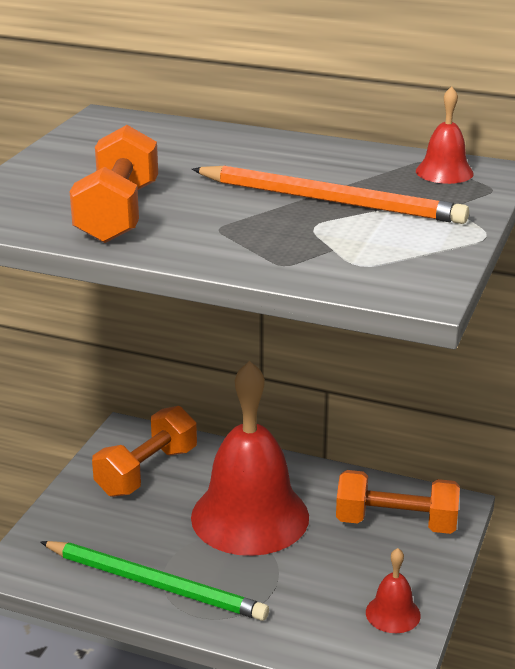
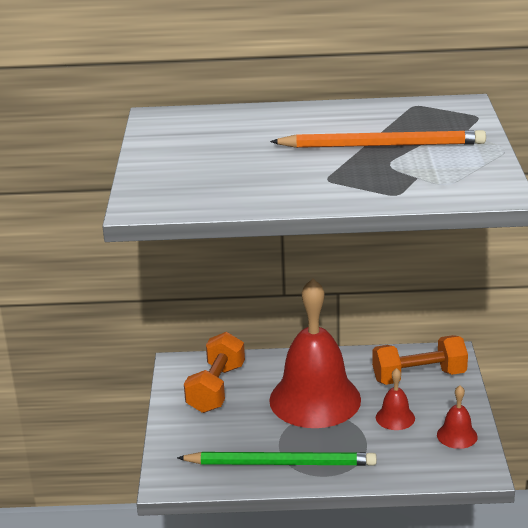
camera: 20 degrees left, 0 degrees up
orange dumbbell [70,125,158,243] -> none
red bell [416,86,474,184] -> red bell moved to [376,368,415,430]

